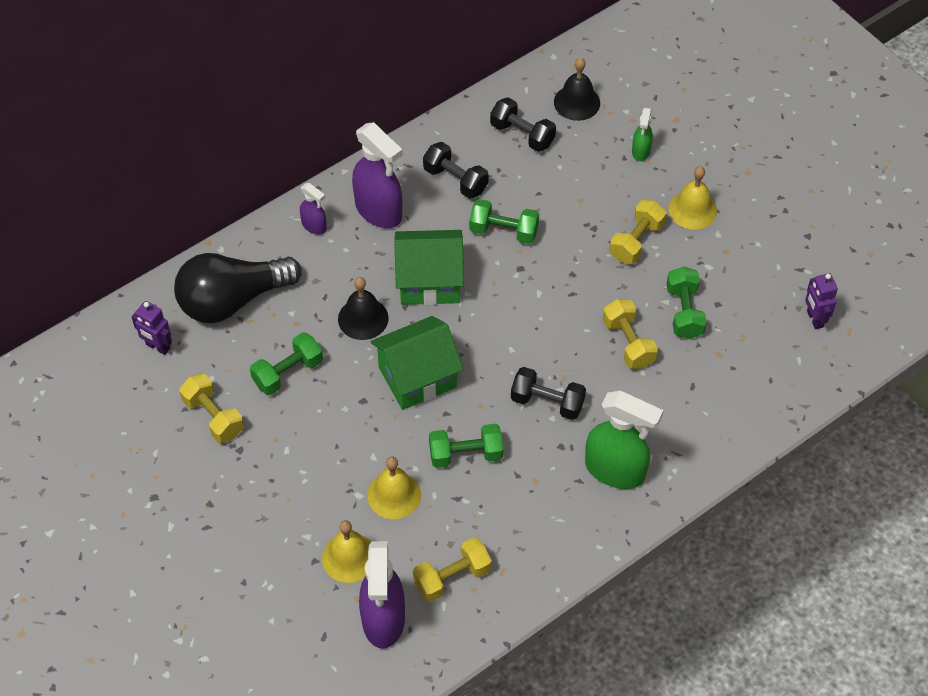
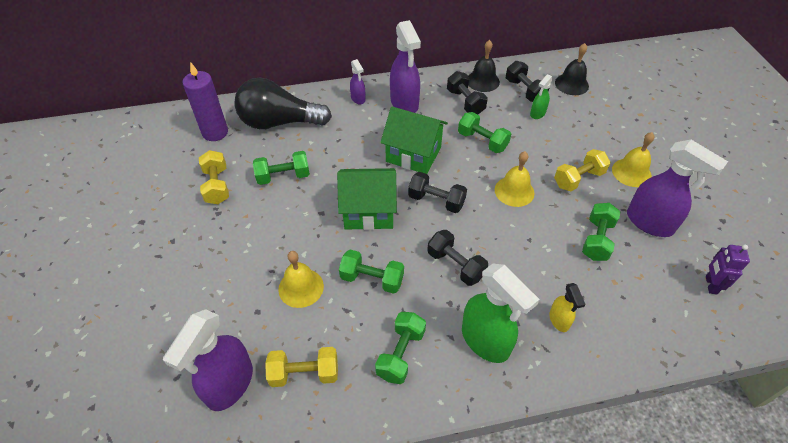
camera: 25 degrees right, 5 degrees down
purple robot [132,301,172,355] -> purple candle [183,62,228,141]
yellow bell [322,520,371,583] -> yellow bell moved to [495,151,534,207]
black bell [338,277,389,340] -> black bell moved to [468,40,500,92]
yellow dumbbell [603,299,658,369] -> none
green spray bottle [632,108,653,161] -> green spray bottle moved to [530,74,553,119]
none -> green dumbbell [375,312,426,384]
none -> black dumbbell [408,172,467,213]
none -> yellow spray bottle [550,283,586,332]
none -> purple spray bottle [627,140,728,237]

